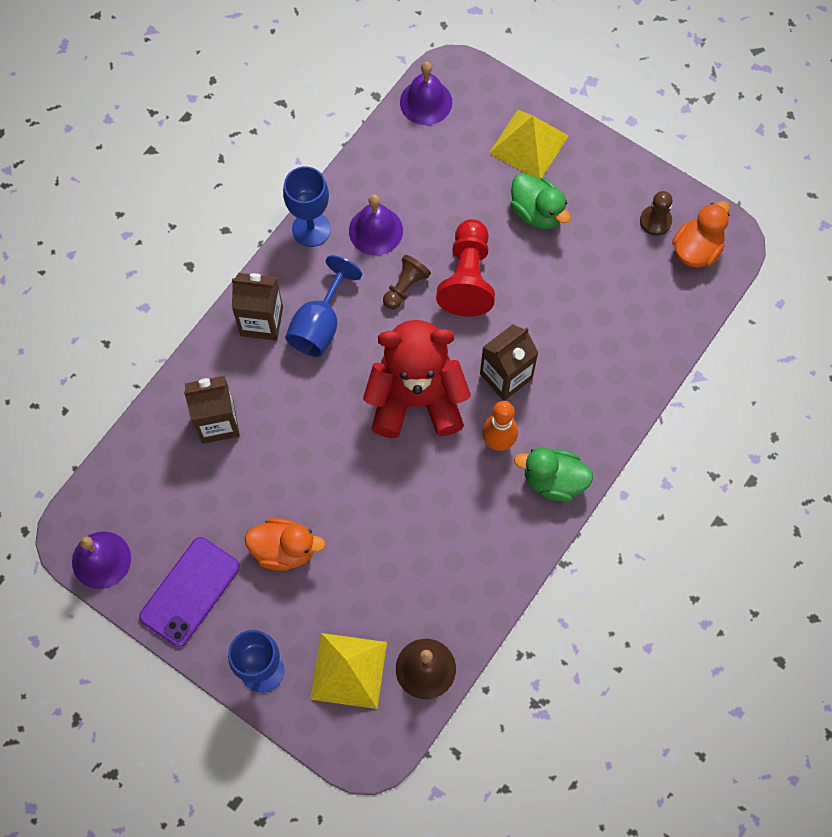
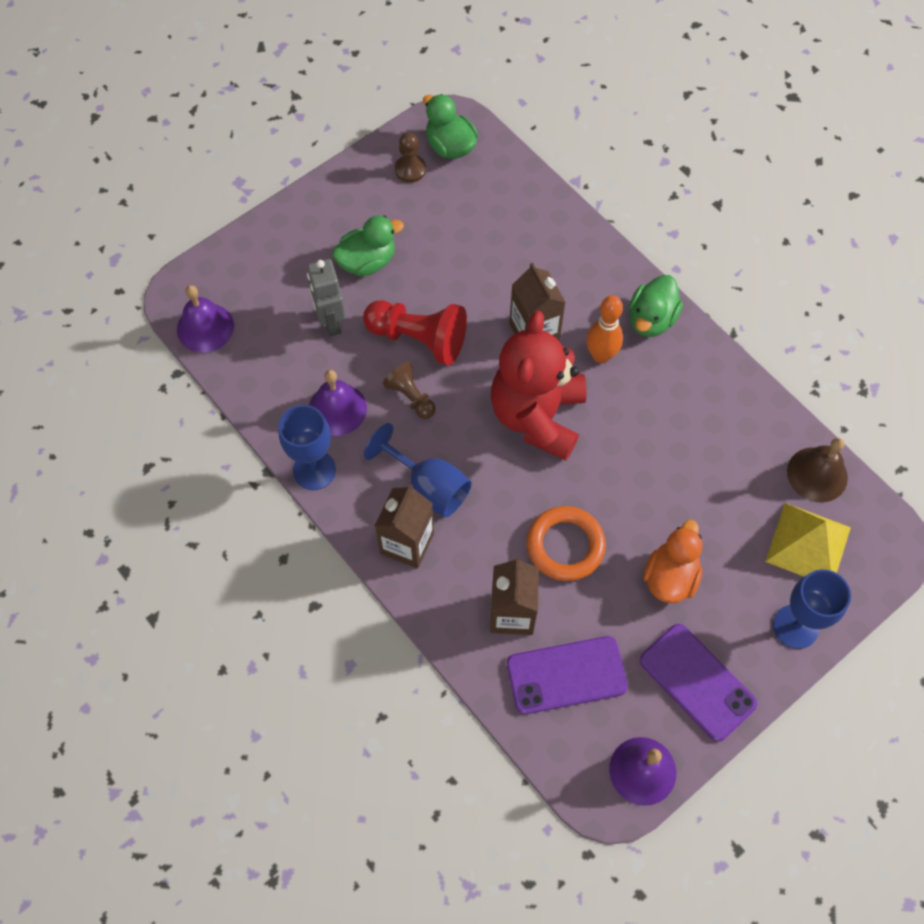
camera: 75 degrees left, 5 degrees down
yellow pyramid [489,110,569,179] -> none
orange duck [672,201,730,268] -> green duck [423,94,478,159]
none -> grey robot [307,259,346,336]
none -> purple phone [507,636,628,714]
none -> orange ring [527,506,606,581]

